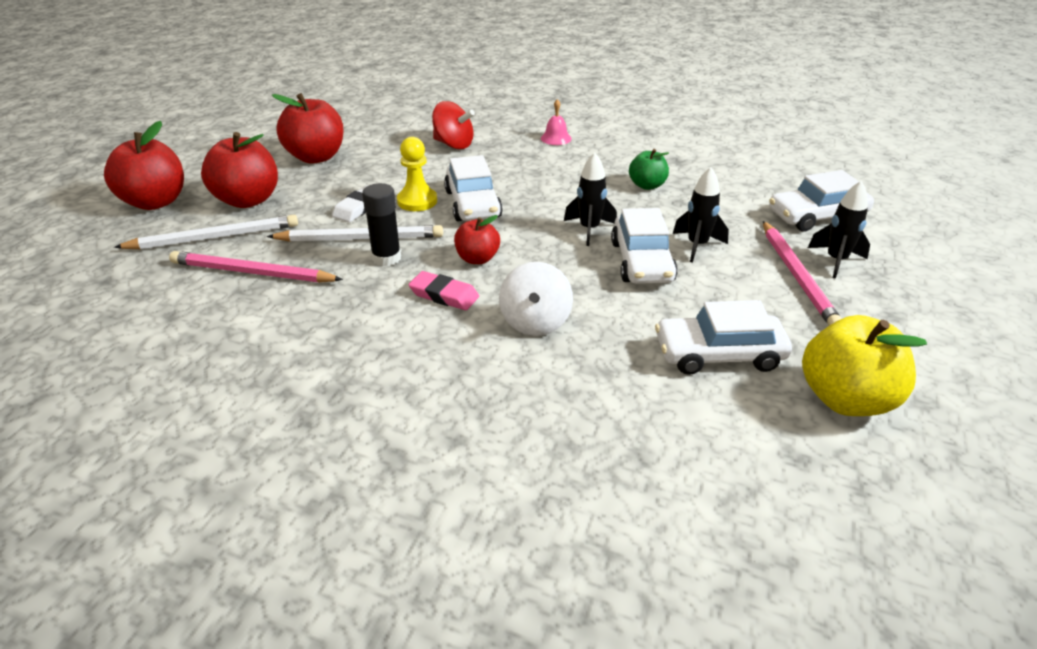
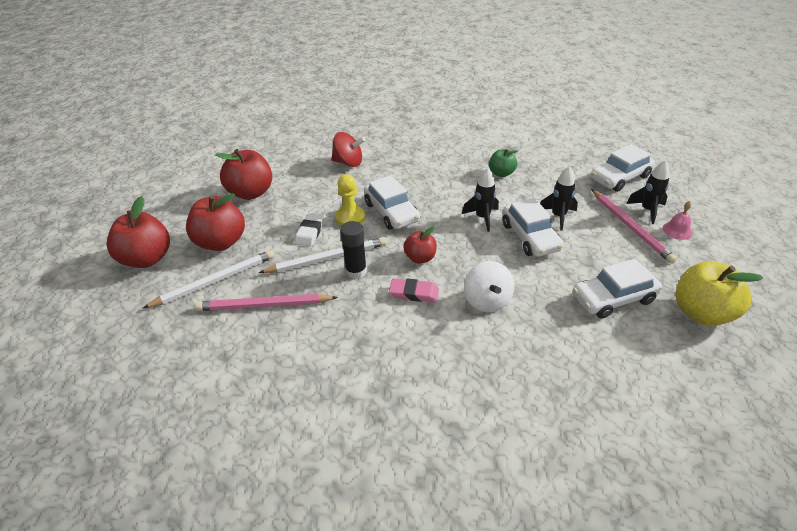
camera: 15 degrees left, 5 degrees up
pink bell [541,99,572,145] -> pink bell moved to [663,201,693,240]

